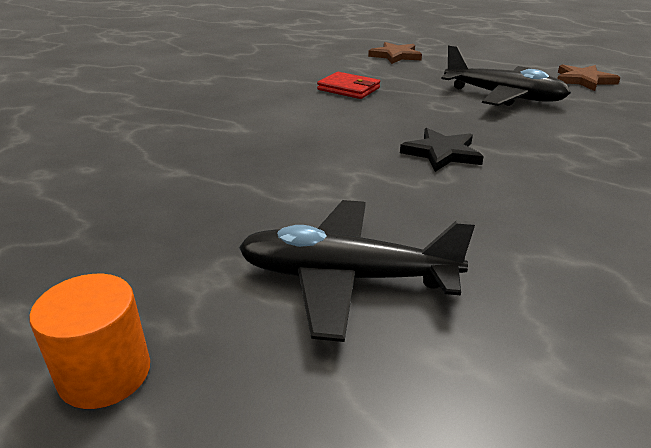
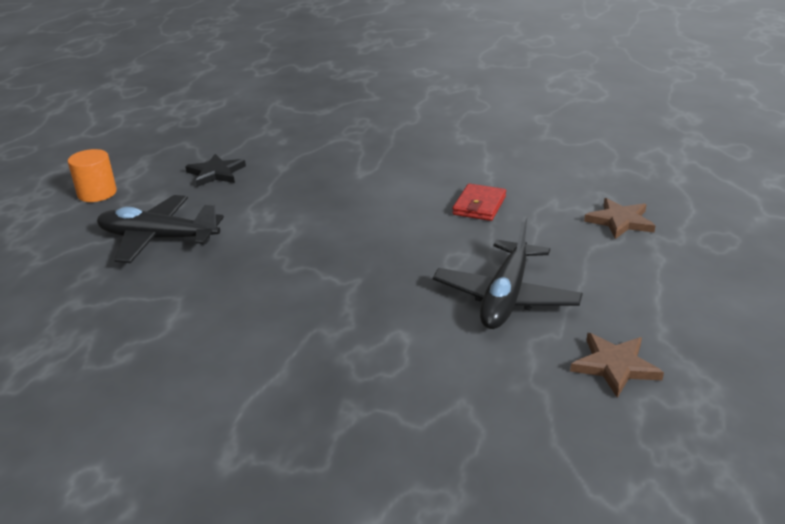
camera: 80 degrees right, 0 degrees up
black plane [239,200,475,342] -> black plane turned 75 degrees counterclockwise [97,195,224,263]
black star [400,128,484,172] -> black star moved to [185,154,246,187]

